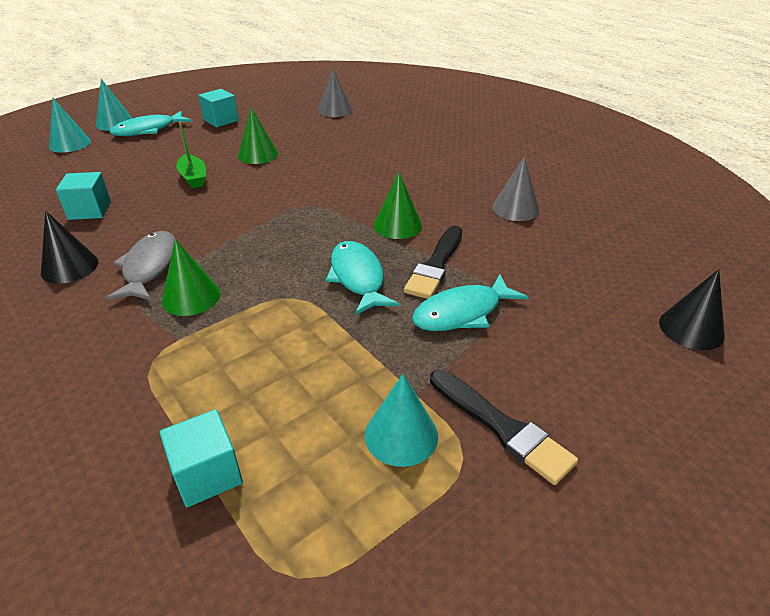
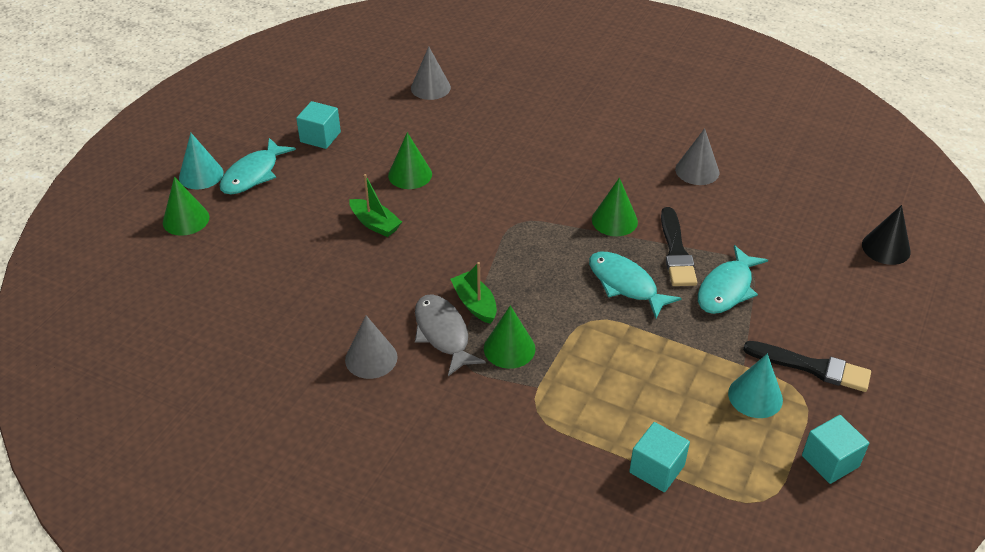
camera: 25 degrees left, 5 degrees up
black cone [41,211,99,284] -> grey cone [345,316,397,379]
turquoise cone [49,98,91,153] -> green cone [163,177,209,236]
turquoise cube [56,172,111,220] -> turquoise cube moved to [802,415,869,484]
none -> green boat [451,262,497,324]

